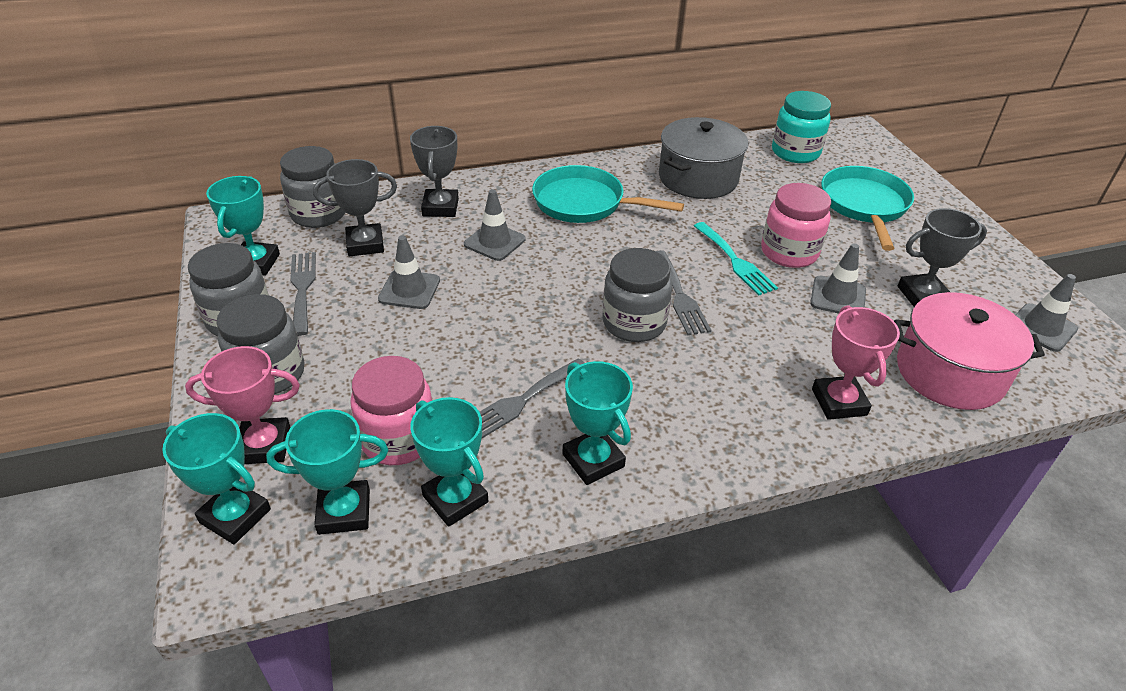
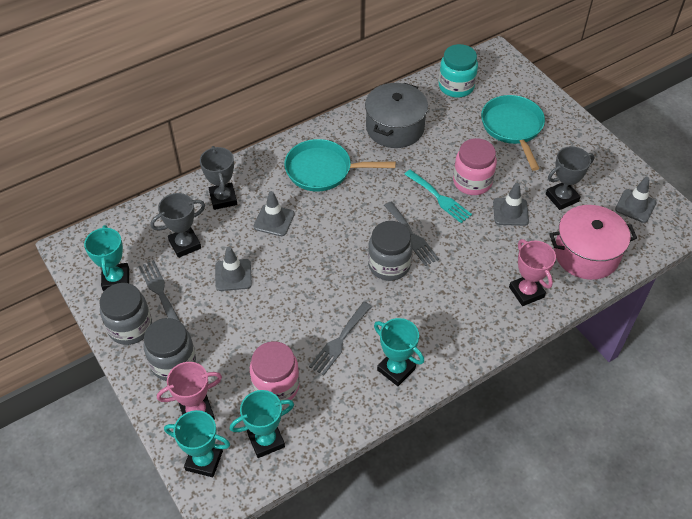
camera: 15 degrees left, 10 degrees up
grey jar [280,146,345,228] -> none
turquoise trophy [410,397,488,527] -> none

